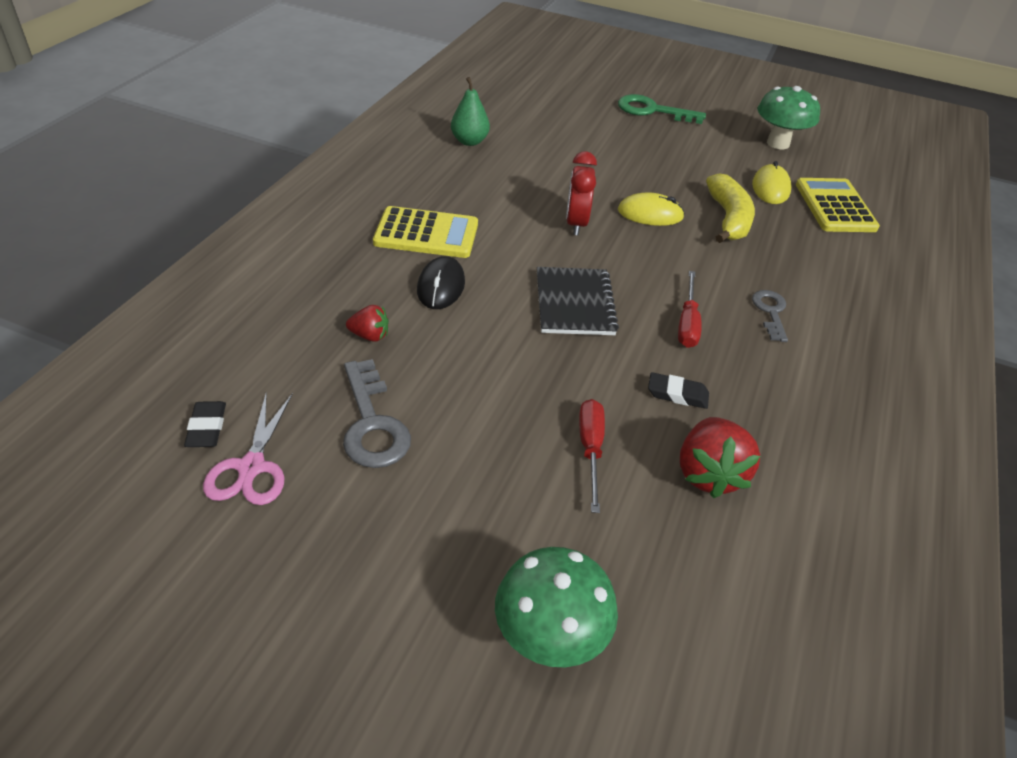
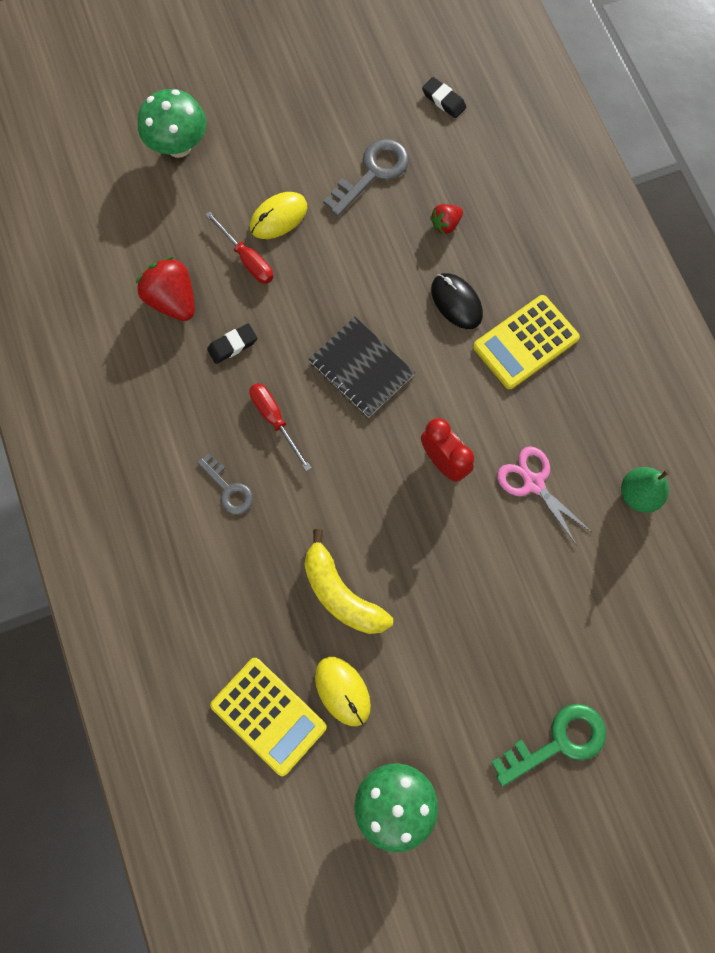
camera: 140 degrees right, 30 degrees up
pink scissors [203,392,293,505] -> pink scissors moved to [497,447,592,546]
grey key [343,359,411,468] -> grey key turned 105 degrees clockwise [323,139,409,217]
yellow mouse [618,192,685,226] -> yellow mouse moved to [250,192,307,239]

